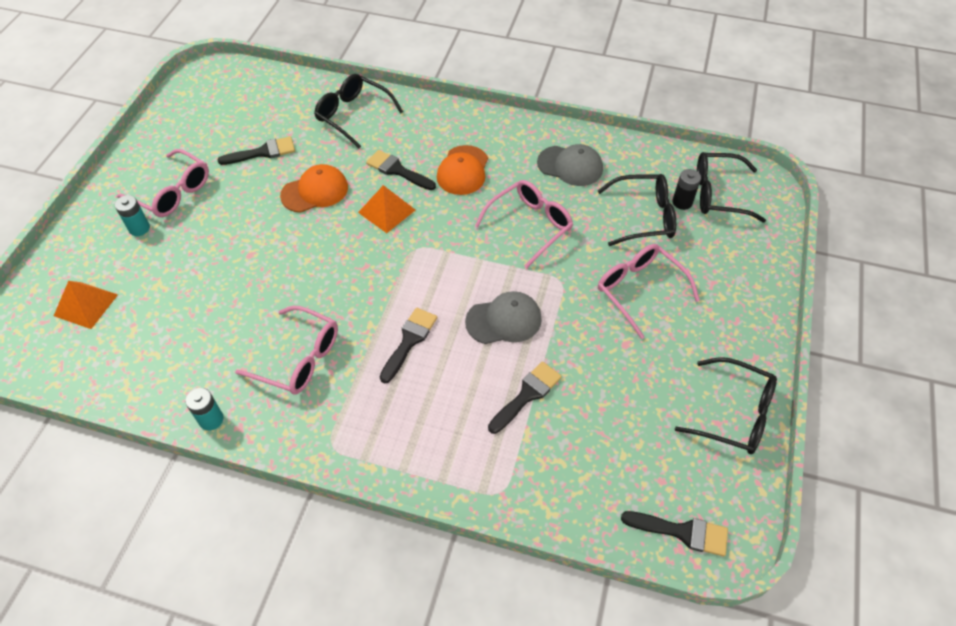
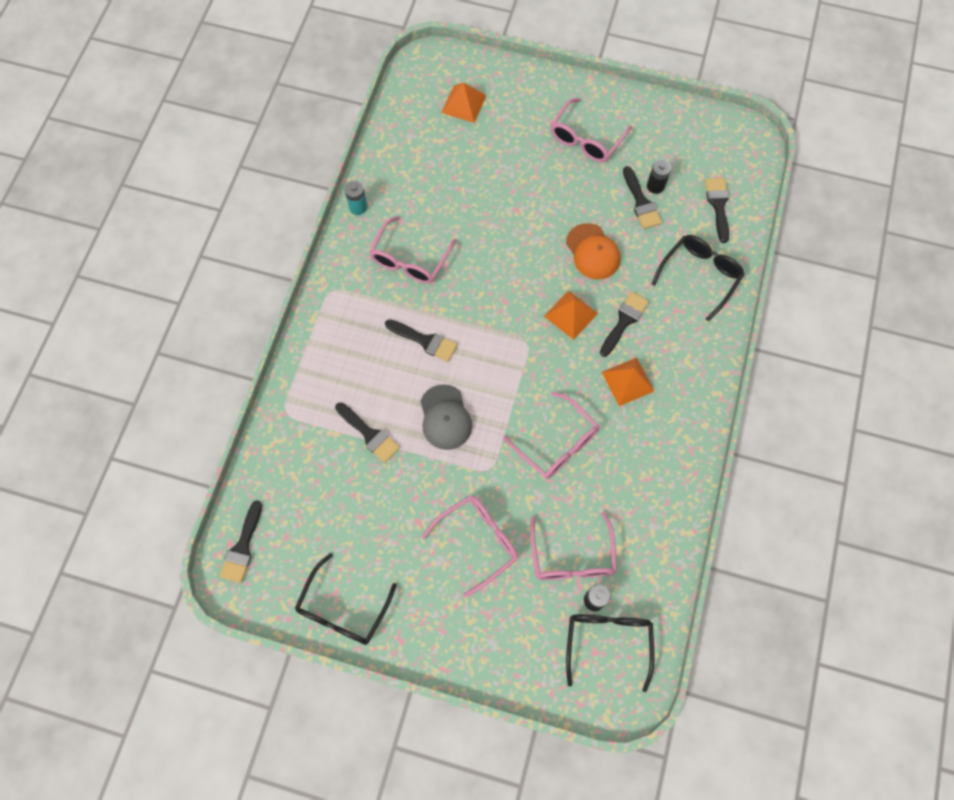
camera: 90 degrees right, 15 degrees up
turquoise battery [115,195,150,236] -> none
orange cap [437,145,488,195] -> orange pyramid [602,358,654,406]
grey cap [537,144,603,186] -> none
black glasses [598,174,676,246] -> pink glasses [530,512,617,580]
none -> black battery [647,159,672,194]
none -> black brush [705,178,729,243]

